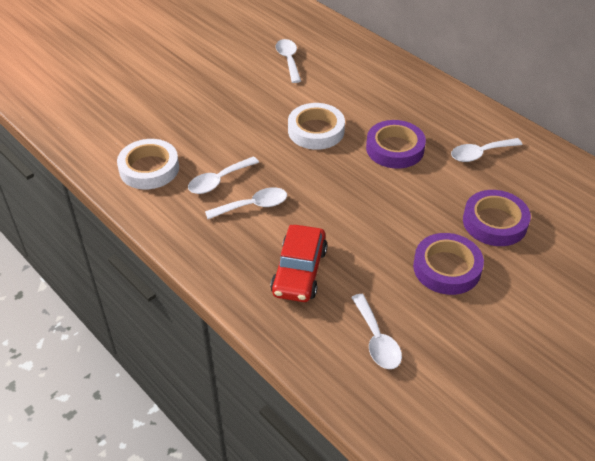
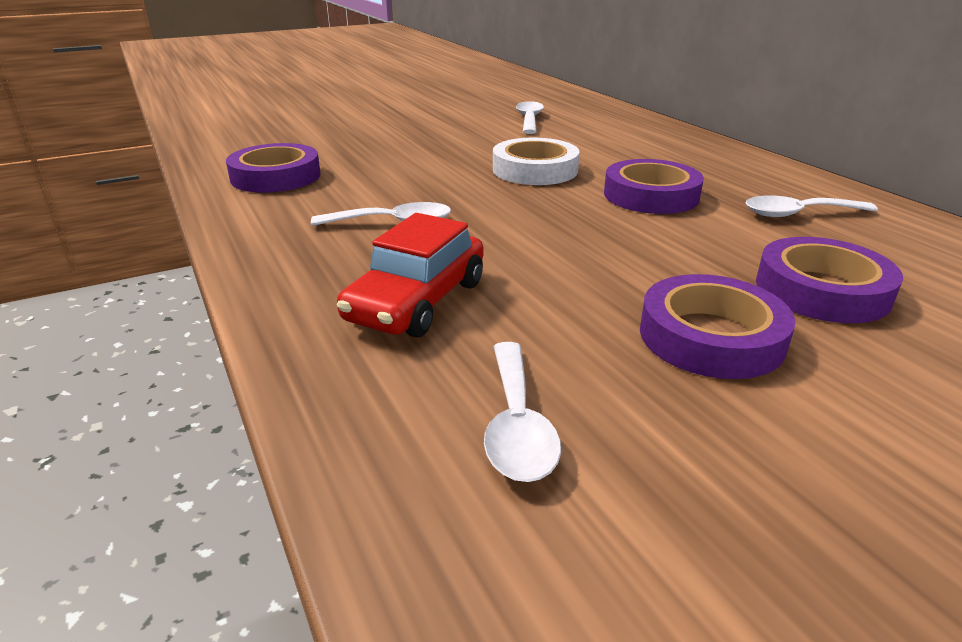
camera: 15 degrees right, 15 degrees down
white tape [117,139,179,189] -> purple tape [226,143,321,193]
white spoon [188,156,259,194] -> none

